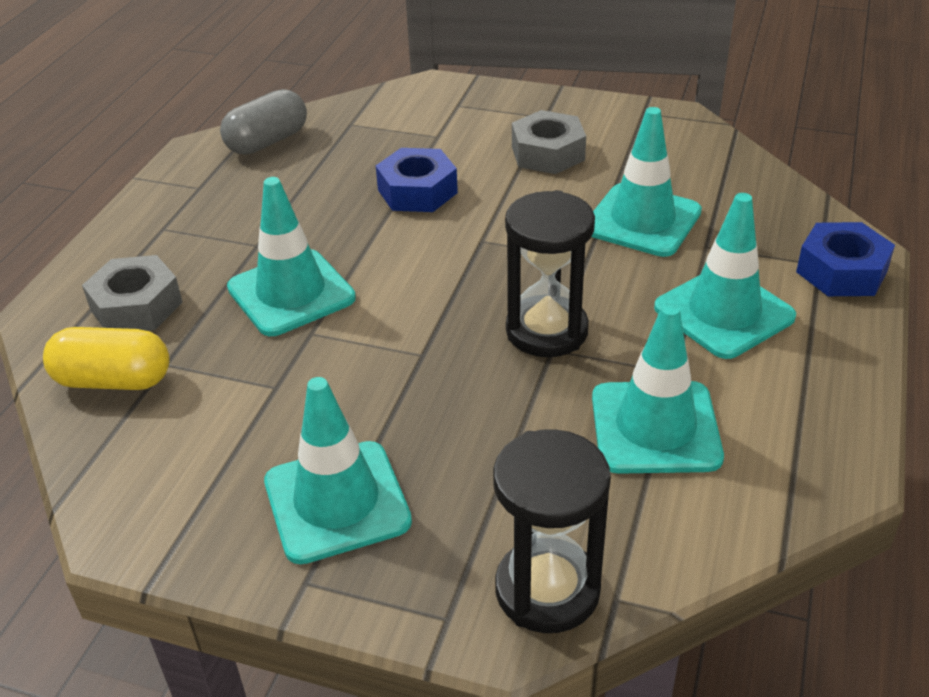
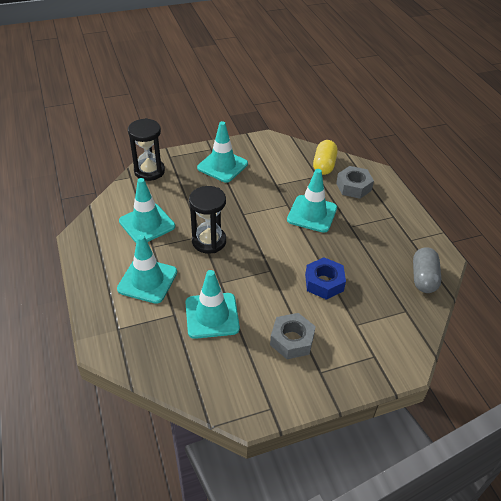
camera: 140 degrees right, 5 degrees up
yellow capsule [43,327,170,390] -> yellow capsule turned 45 degrees counterclockwise [313,140,338,175]
blue nut [796,222,895,296] -> none

